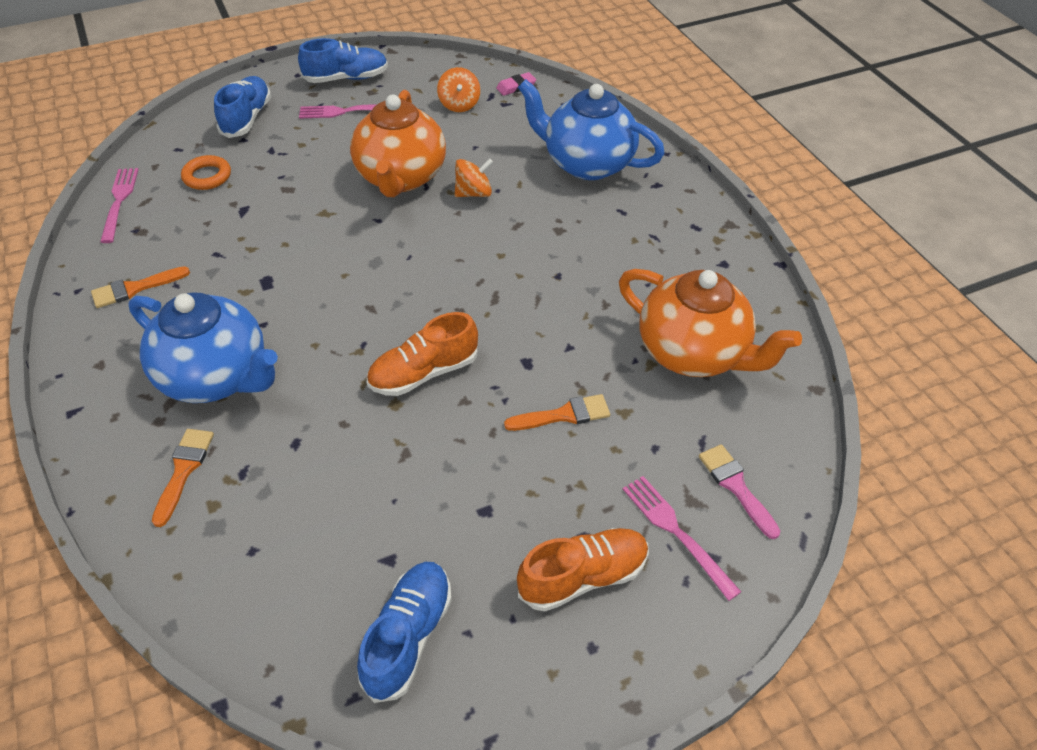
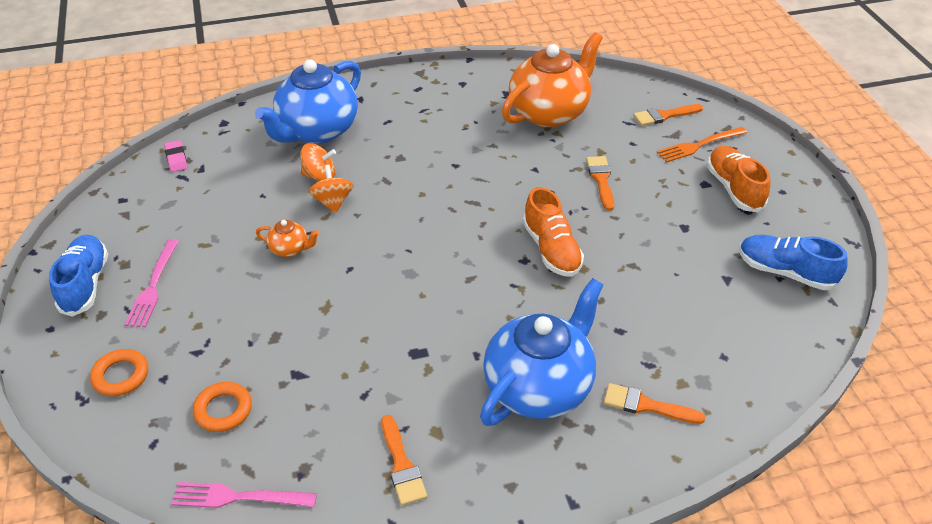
camera: 80 degrees left, 5 degrees down
blue shoe [214,76,271,138] -> orange ring [90,349,148,396]
orange teapot [350,90,446,197] -> orange teapot [256,220,319,257], size x0.42
orange spinning top [437,67,480,112] -> orange spinning top moved to [301,143,336,181]
pink fork [623,476,741,601] -> orange fork [657,127,747,163]
pink brush [699,444,780,539] -> orange brush [633,104,703,126]

